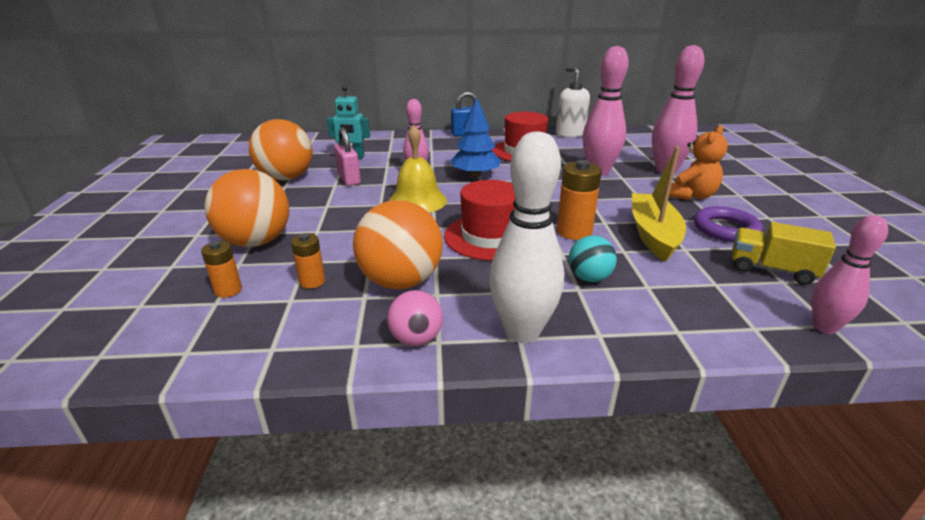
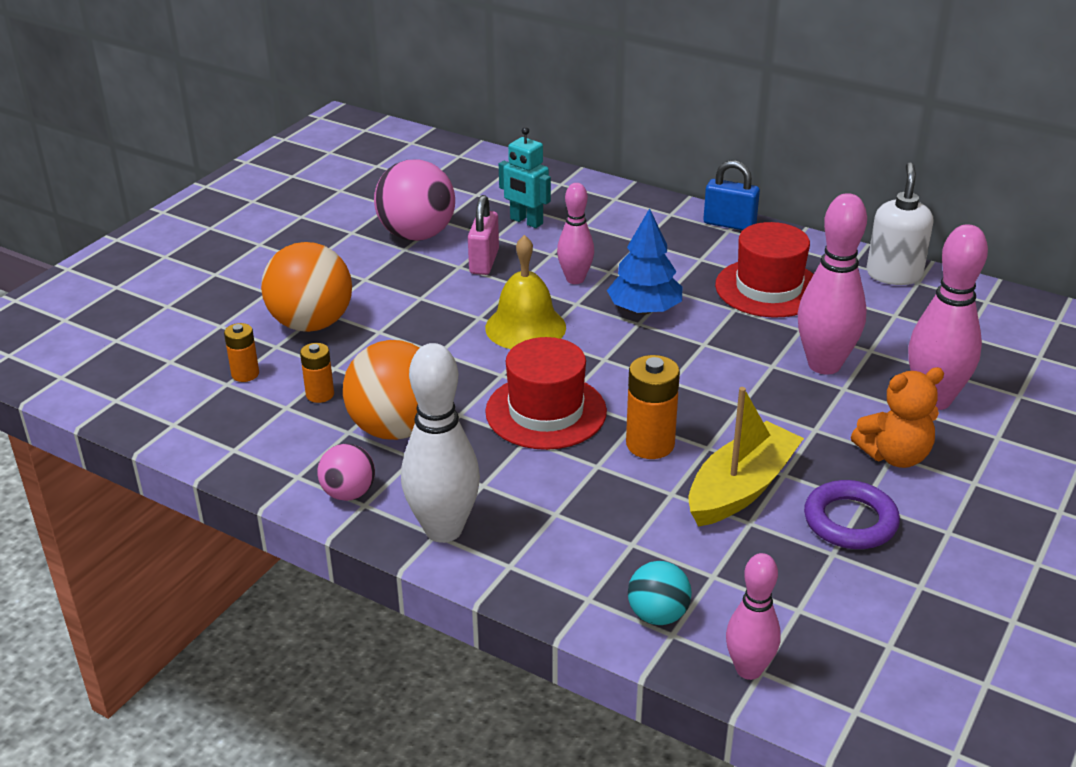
camera: 35 degrees right, 5 degrees up
orange ball [249,119,312,181] -> pink ball [374,159,455,241]
turquoise ball [569,235,617,282] -> turquoise ball moved to [628,561,692,625]
yellow truck [732,222,836,285] -> none

